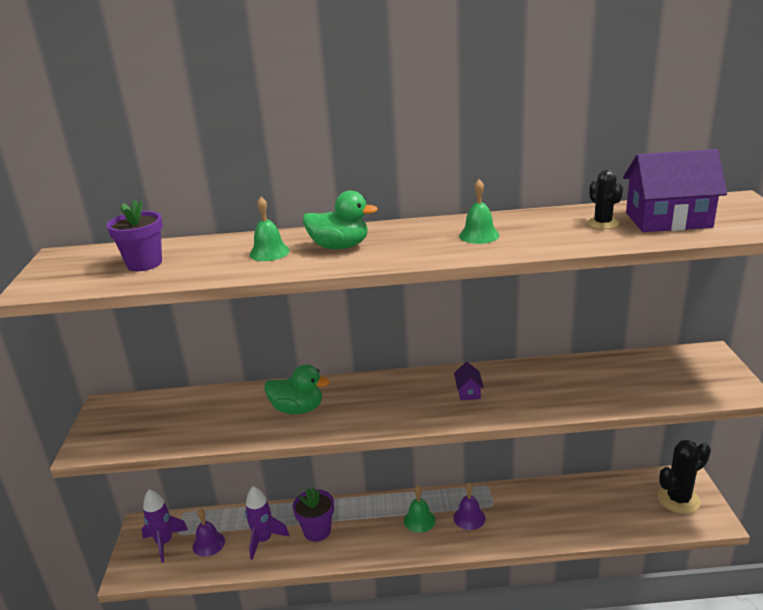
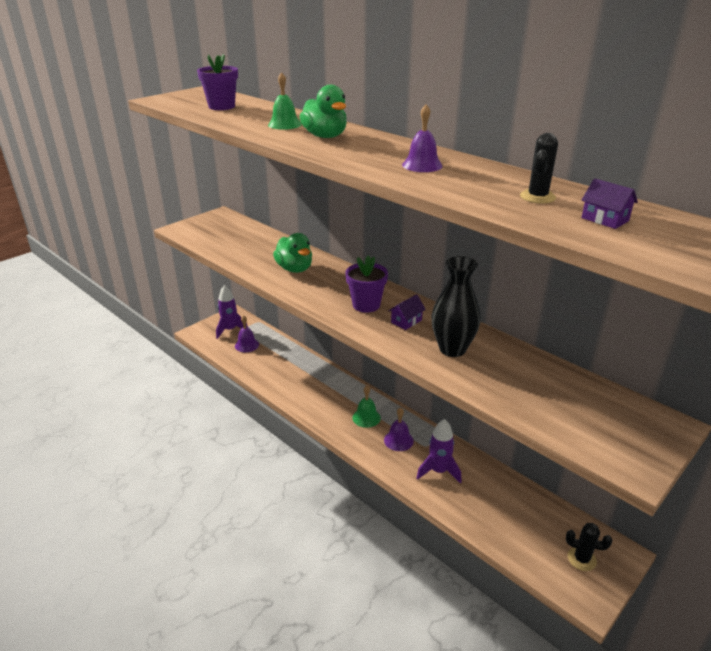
camera: 45 degrees right, 5 degrees up
purple rocket [245,486,290,560] -> purple rocket moved to [416,419,461,484]
purple flower pot [293,487,334,542] -> purple flower pot moved to [345,255,388,313]
green bell [459,179,499,244] -> purple bell [402,105,443,172]
purple house [623,149,727,232] -> purple house [581,179,638,229], size x0.43
black cactus [658,440,711,514] -> black cactus [566,523,612,571], size x0.61
none -> black vase [431,256,481,357]

